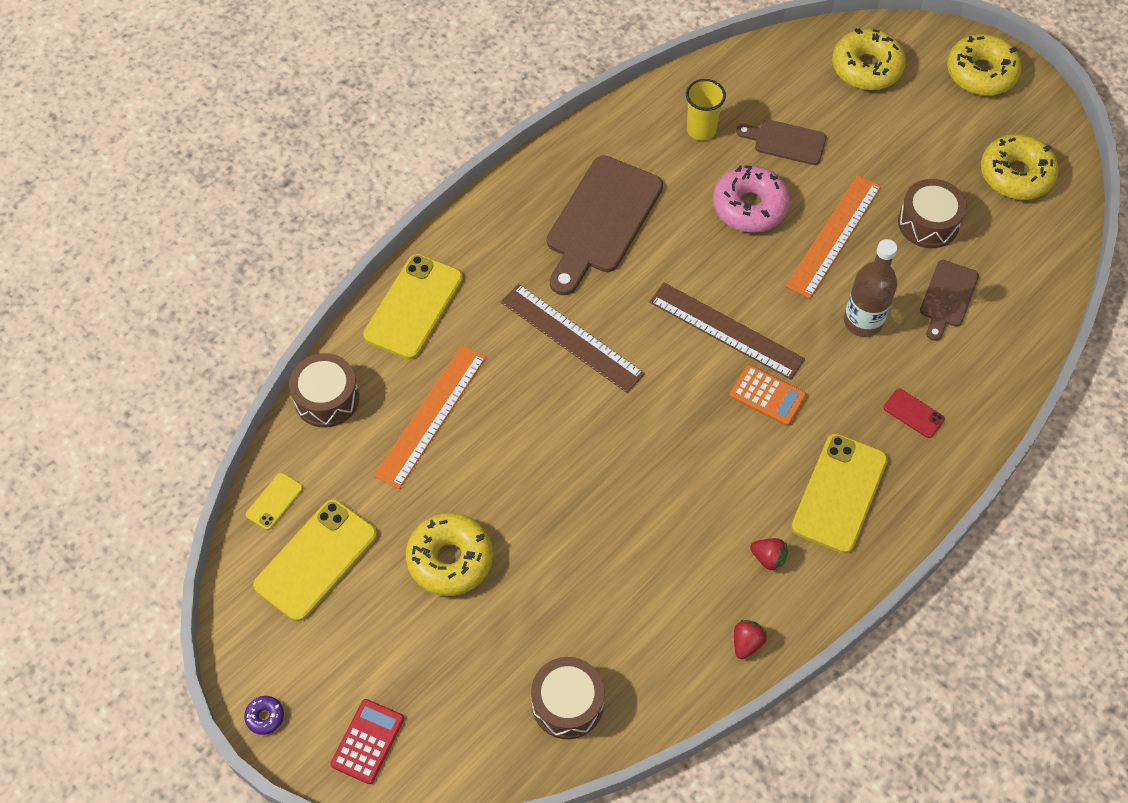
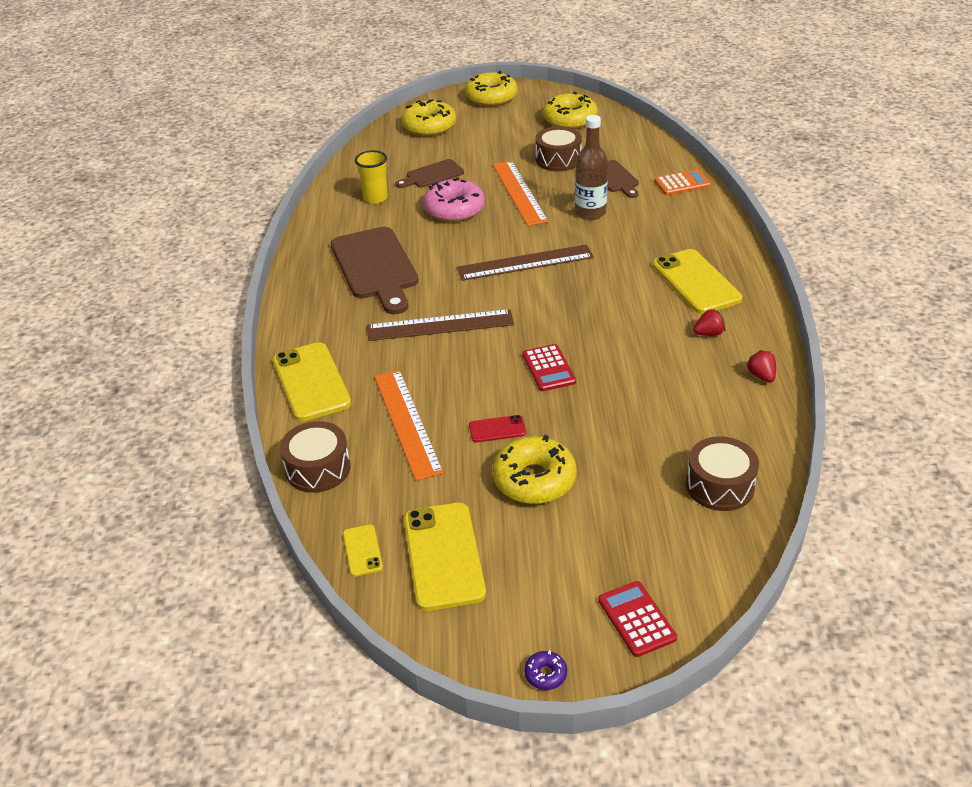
camera: 45 degrees left, 20 degrees down
orange calculator [730,365,806,426] -> orange calculator moved to [654,169,711,195]
red phone [884,389,945,438] -> red phone moved to [469,415,526,442]
none -> red calculator [522,344,576,391]

